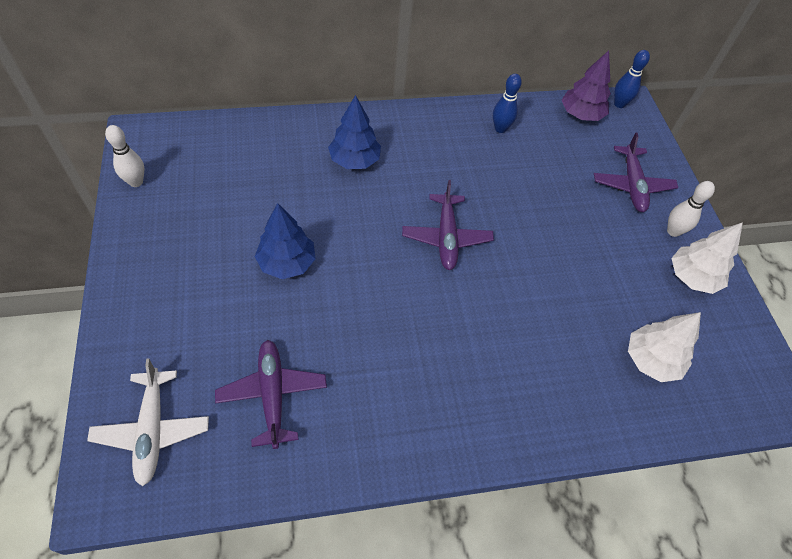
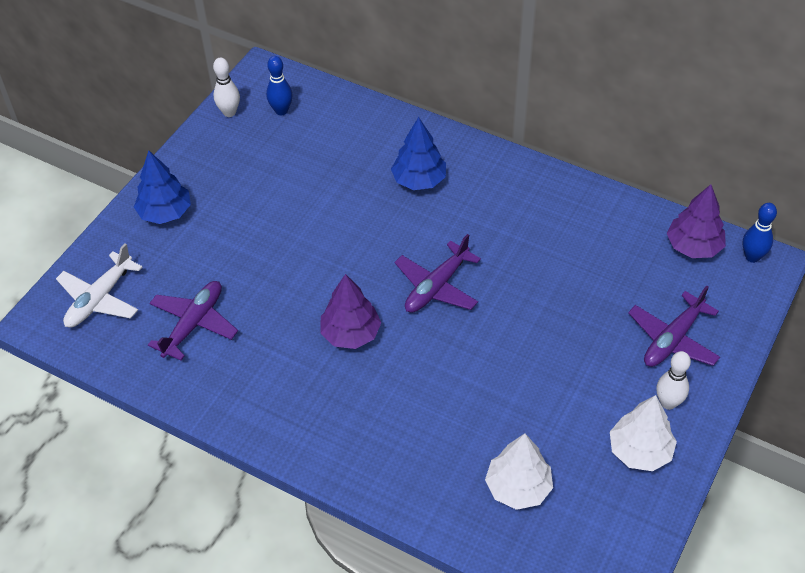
camera: 45 degrees right, 5 degrees down
blue tree [255,203,316,279] -> blue tree moved to [134,150,191,224]
blue bowling pin [493,74,522,133] -> blue bowling pin moved to [266,56,293,115]
none -> purple tree [320,274,381,349]

